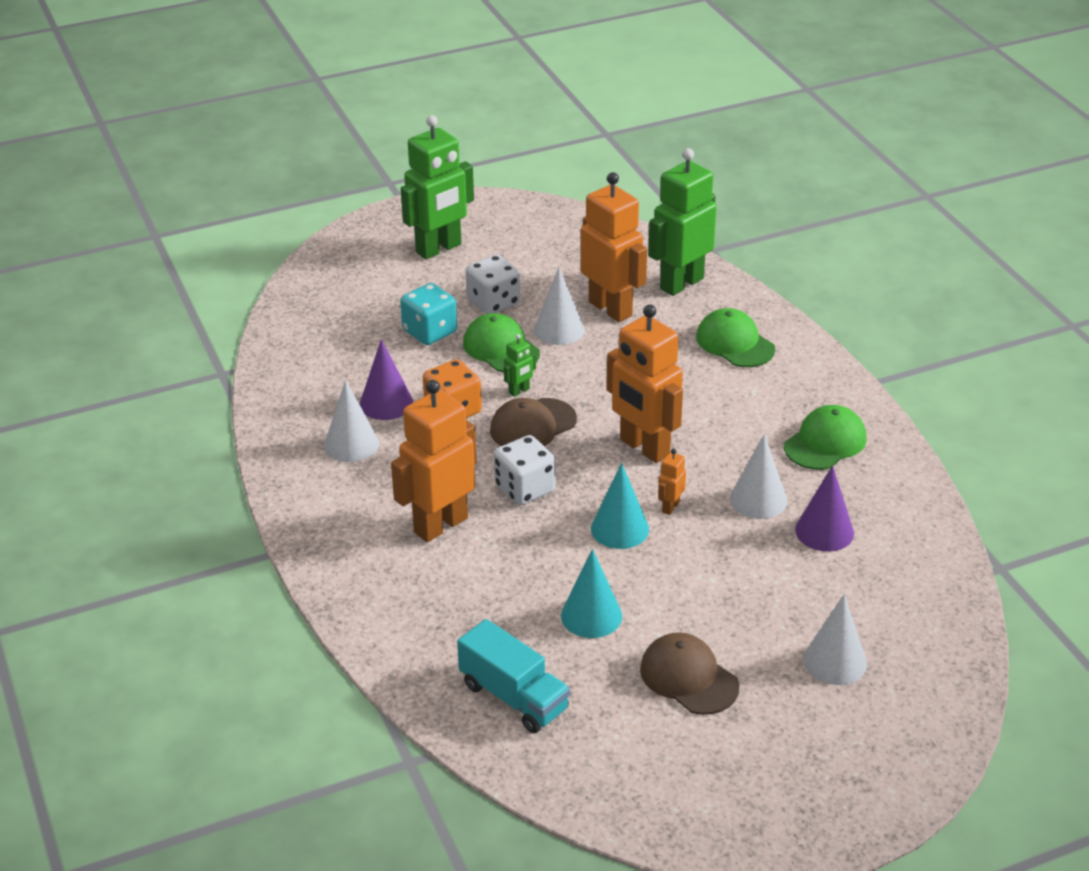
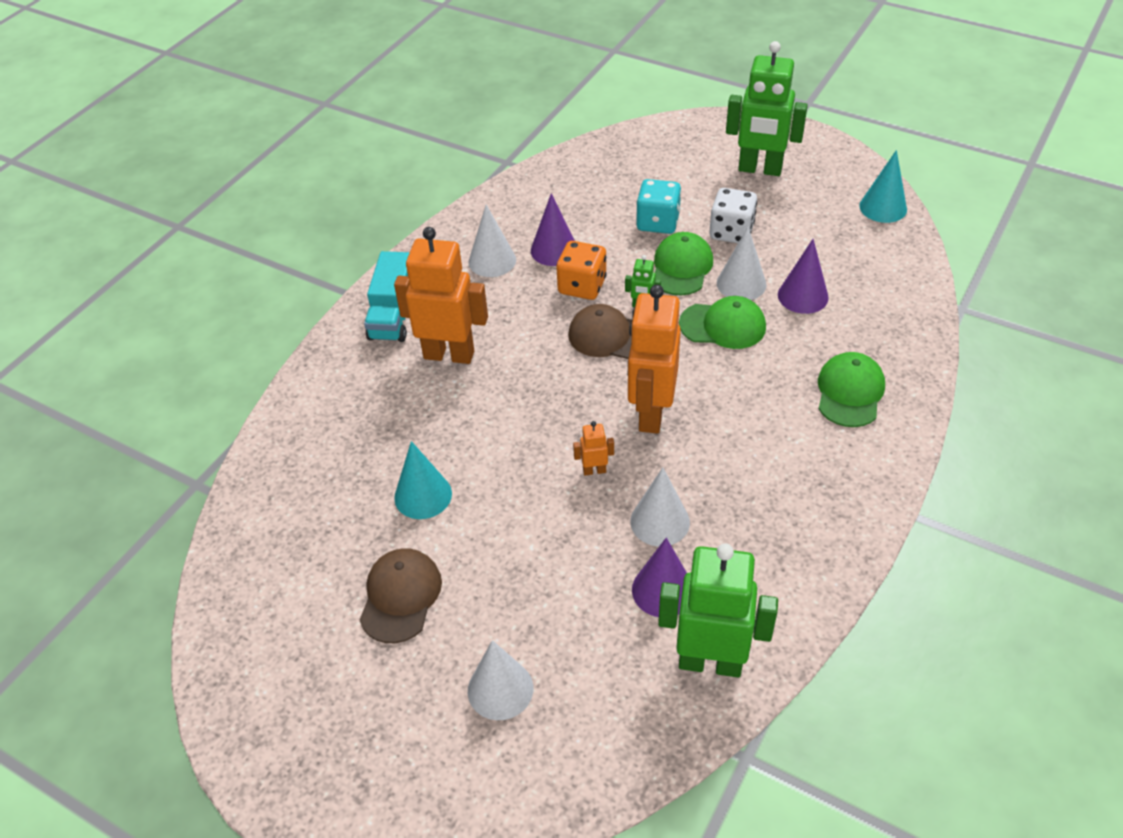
camera: 55 degrees right, 10 degrees up
turquoise truck [457,619,570,733] -> turquoise truck moved to [364,251,410,342]
white dice [494,435,556,505] -> none
orange robot [581,172,647,322] -> purple cone [778,239,829,314]
turquoise cone [591,463,649,549] -> turquoise cone moved to [859,150,907,223]
green robot [648,148,717,296] -> green robot moved to [658,543,778,677]
green cap [784,405,867,470] -> green cap moved to [679,296,766,349]

